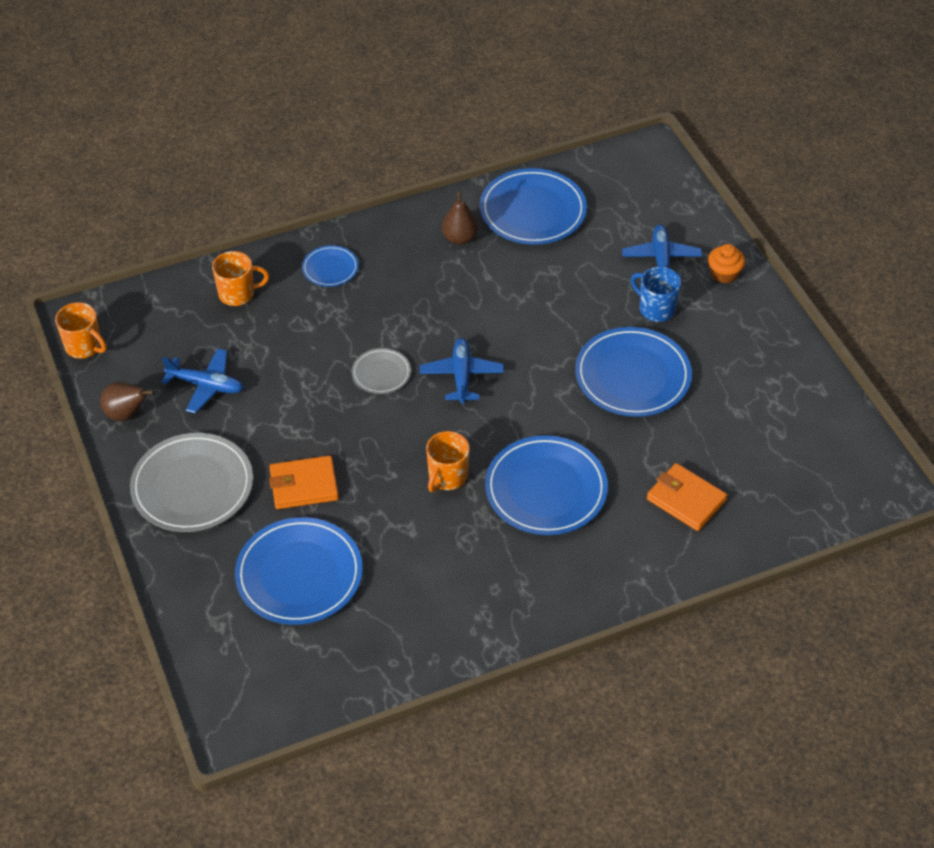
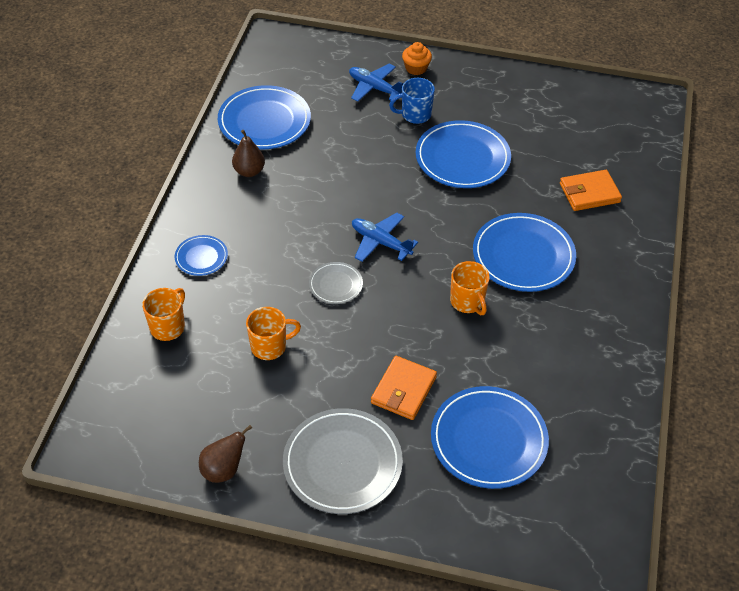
camera: 55 degrees left, 0 degrees up
orange mug [55,302,107,358] -> orange mug moved to [246,307,301,360]
blue plane [161,348,243,414] -> none

